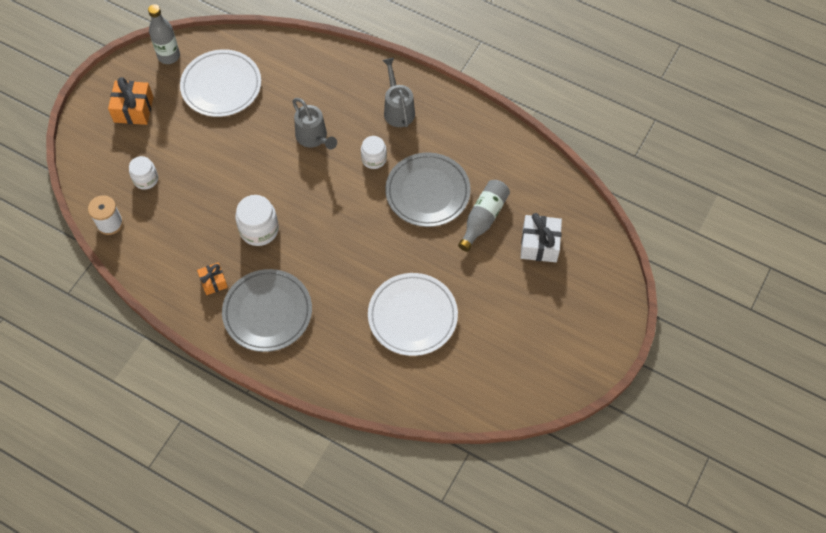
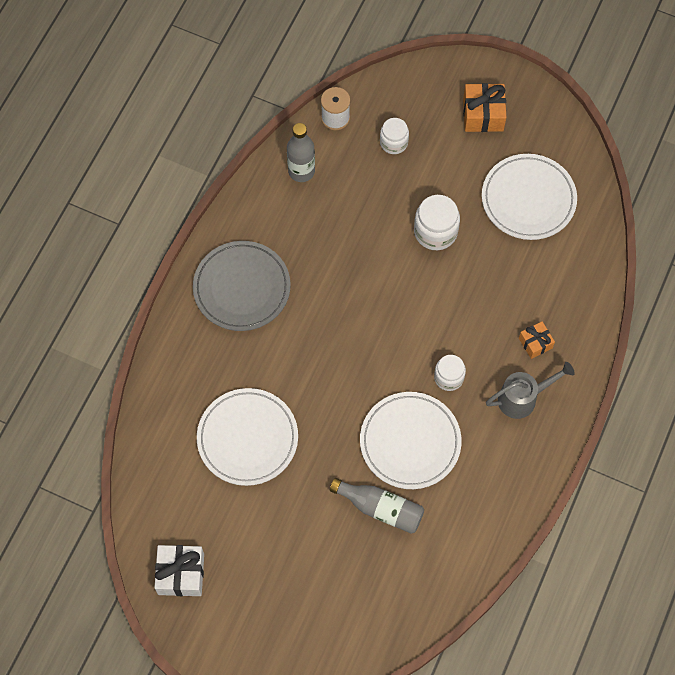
camera: 85 degrees right, 5 degrees up
grey bottle [148,4,180,64] -> grey bottle moved to [287,123,315,182]
orange gift [197,262,228,295] -> orange gift moved to [519,321,555,359]
white jar [235,195,279,246] -> white jar moved to [414,195,460,250]
grey watering can [292,98,337,150] -> none
grey plate [385,152,471,227] -> white plate [360,392,462,489]
white gift [521,213,562,262] -> white gift moved to [154,545,204,596]

